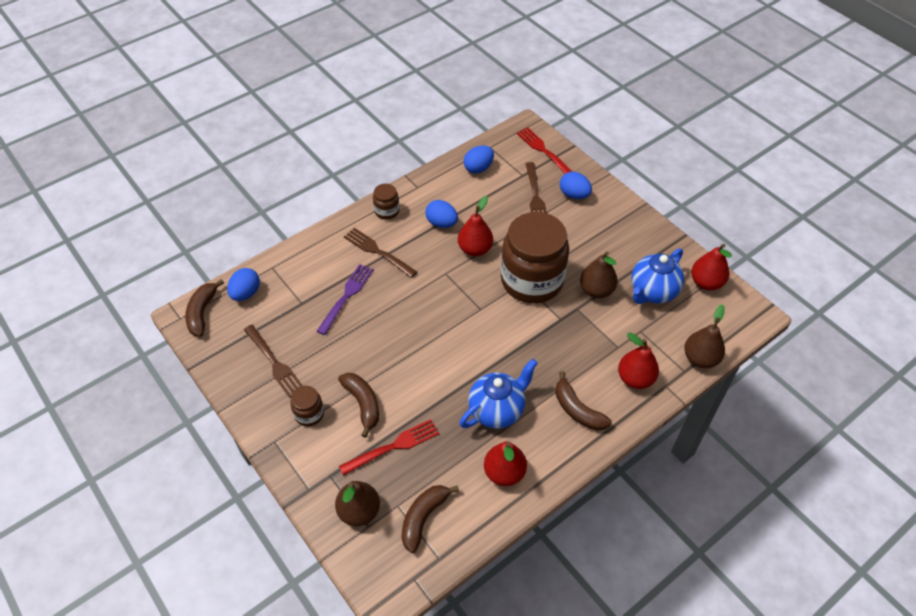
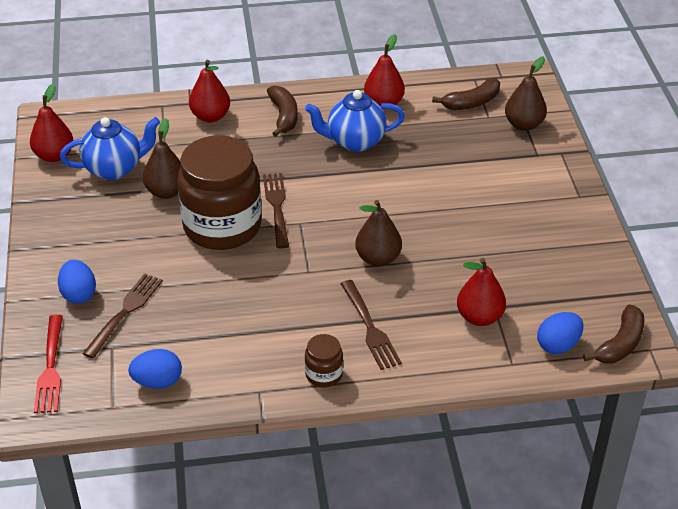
camera: 150 degrees left, 10 degrees down
brown fork [244,325,303,398] -> brown fork moved to [263,173,289,249]
brown jar [290,386,324,426] -> none
purple fork [317,264,374,335] -> none
brown banana [338,373,379,438] -> none
red fork [339,419,439,476] -> none
blue egg [425,200,458,228] -> none
red pear [458,196,493,256] -> red pear moved to [457,258,506,326]
brown pear [684,304,725,368] -> brown pear moved to [355,200,402,266]

